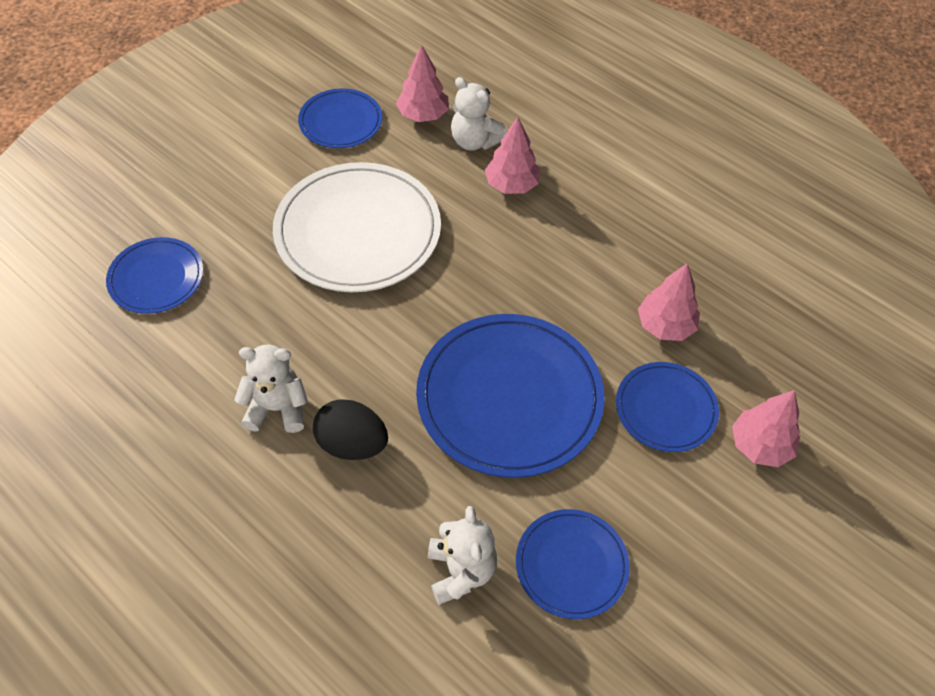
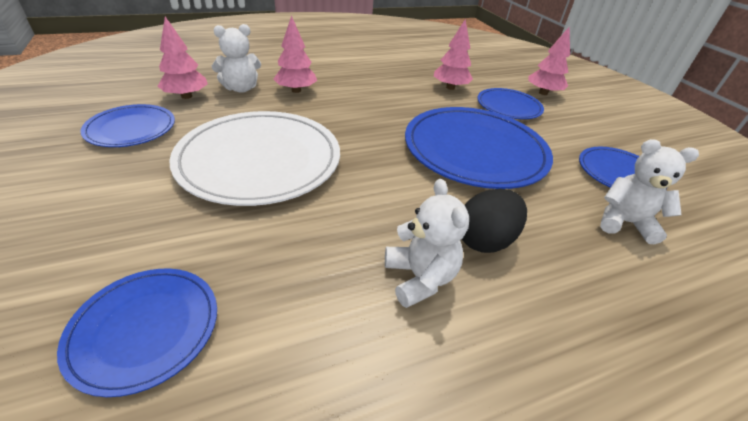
camera: 65 degrees left, 15 degrees down
white teddy bear [234,344,308,433] -> white teddy bear turned 135 degrees clockwise [385,179,469,308]

